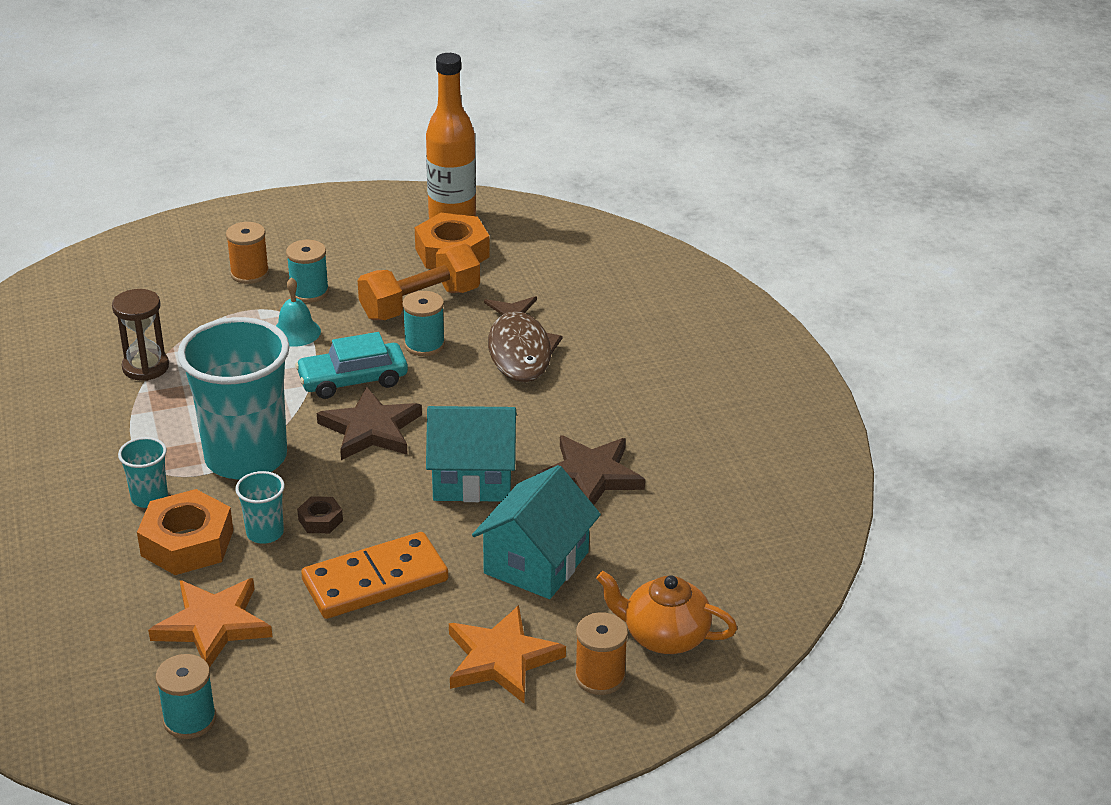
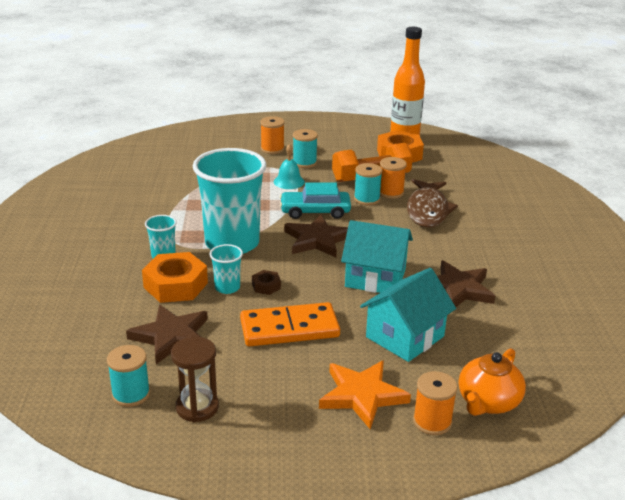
camera: 15 degrees right, 5 degrees down
brown hourglass [112,289,169,381] -> brown hourglass moved to [171,337,219,422]
orange star [148,578,272,668] -> brown star [126,305,208,364]
orange teapot [596,571,737,654] -> orange teapot turned 90 degrees counterclockwise [459,348,526,416]
none -> orange spool [380,157,407,199]

